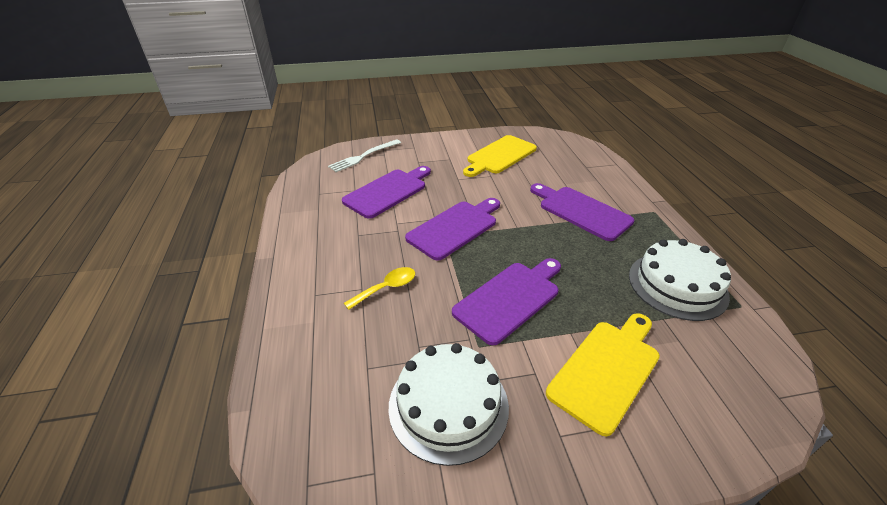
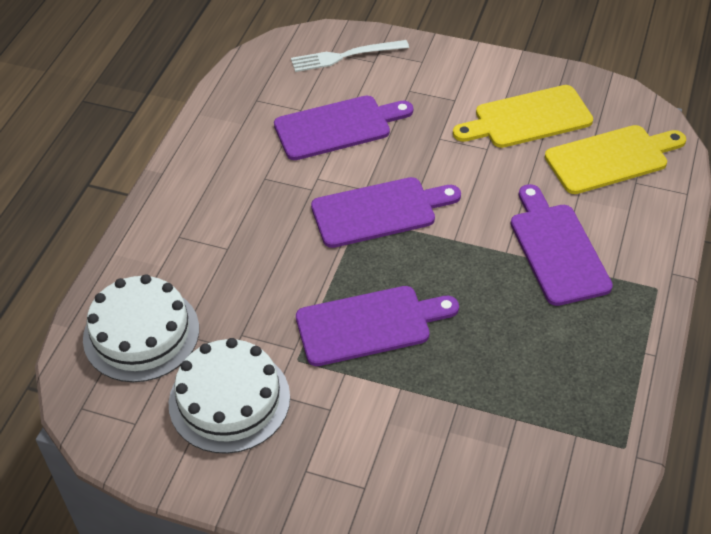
camera: 30 degrees right, 10 degrees up
yellow spoon [344,267,415,310] -> none
yellow cutting board [546,313,660,436] -> yellow cutting board moved to [545,125,686,194]
white cake [629,239,731,321] -> white cake moved to [83,274,199,382]

